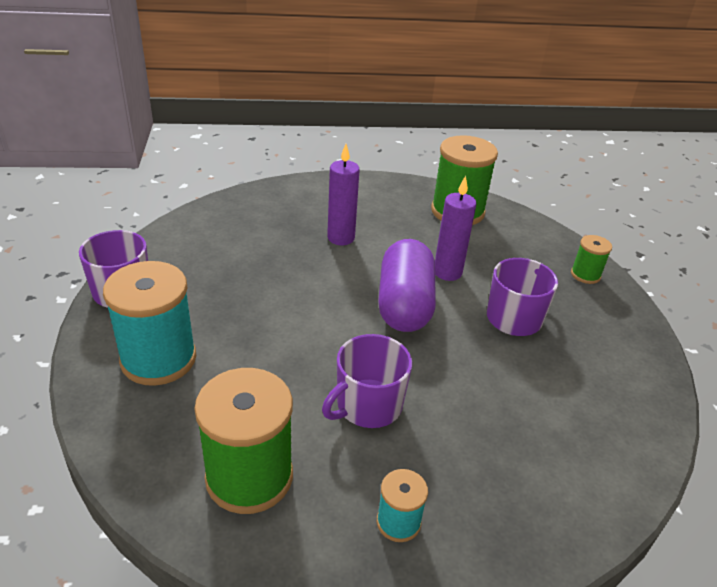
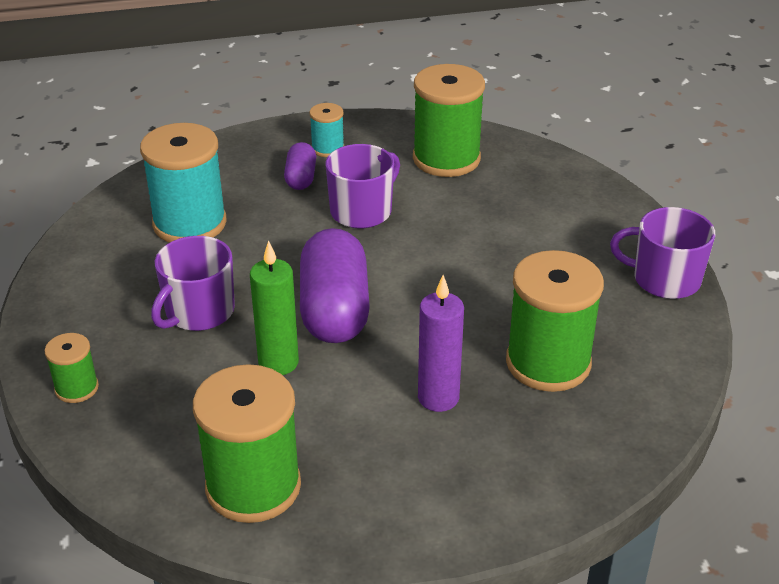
camera: 175 degrees right, 0 degrees up
turquoise spool [103,261,196,386] -> turquoise spool moved to [140,123,226,243]
purple candle [435,176,476,281] -> green candle [250,241,299,375]
none -> purple capsule [284,142,316,190]
none -> green spool [506,250,604,392]

